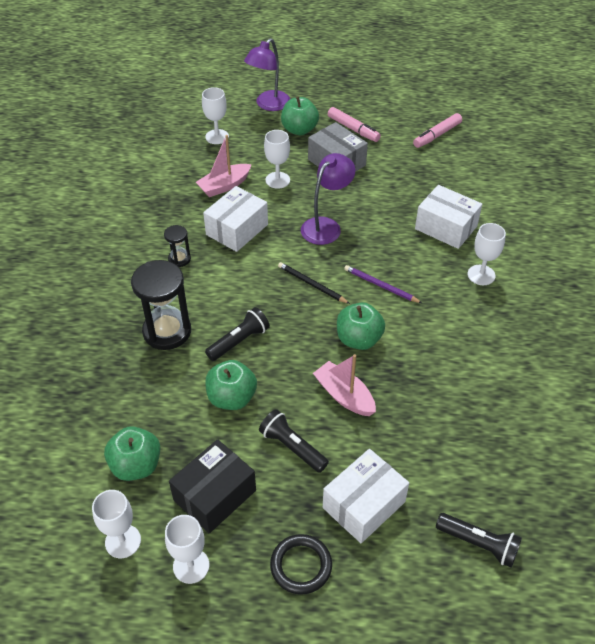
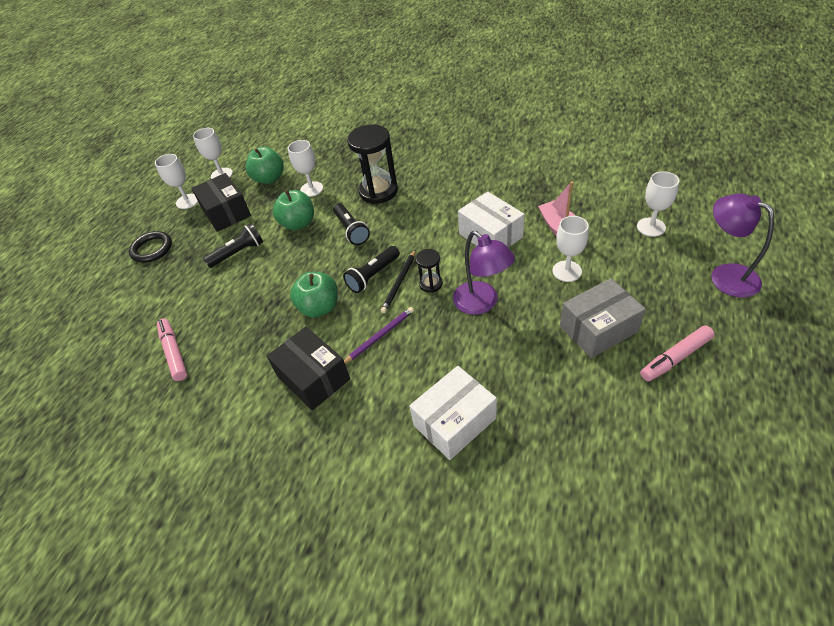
camera: 110 degrees right, 0 degrees up
black hourglass [164,225,191,267] -> black hourglass moved to [416,249,443,293]
black pencil [278,262,350,304] -> black pencil turned 150 degrees clockwise [381,250,416,313]
green apple [281,97,319,135] -> none
pink boat [313,354,376,416] -> none
white box [323,449,409,543] -> none
pink marker [413,113,462,148] -> pink marker moved to [157,319,187,381]
black flashlight [436,513,522,567] -> black flashlight moved to [343,246,400,293]
white goblet [468,223,506,285] -> white goblet moved to [288,140,323,197]
none -> black box [267,327,350,411]

